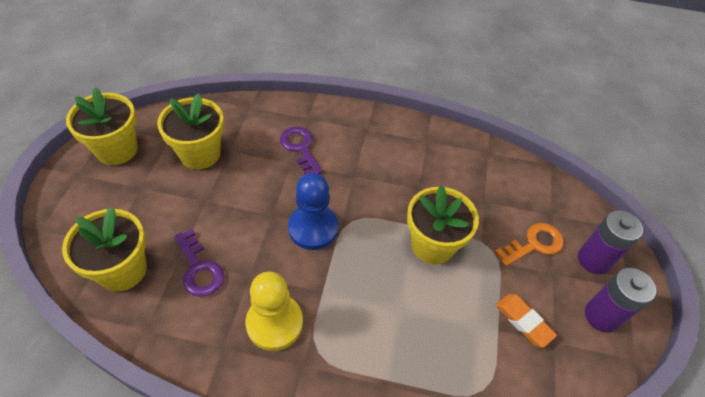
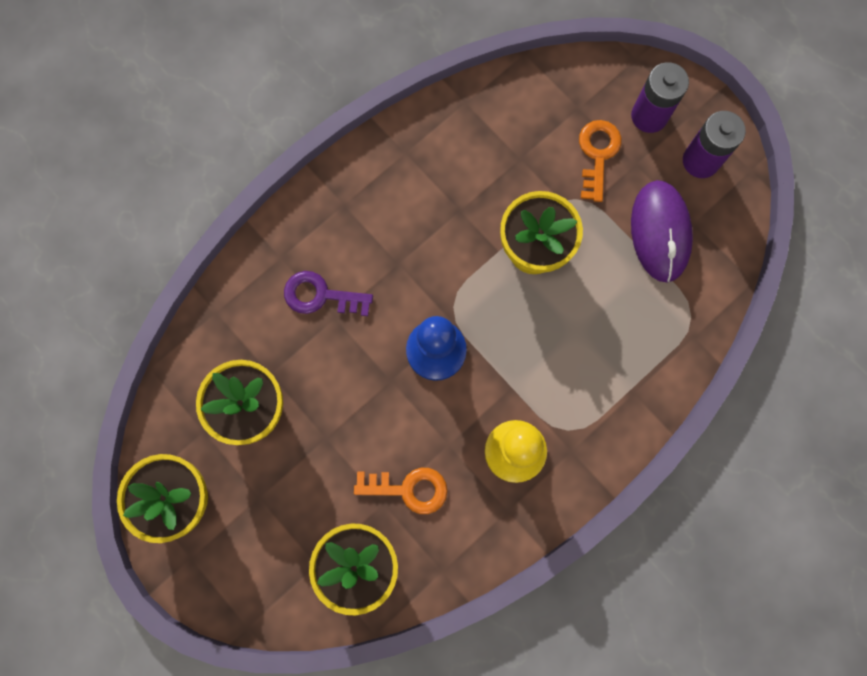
camera: 50 degrees left, 25 degrees up
purple key [174,229,224,297] -> orange key [354,468,448,514]
orange eraser [496,294,557,348] -> purple mouse [631,180,693,282]

